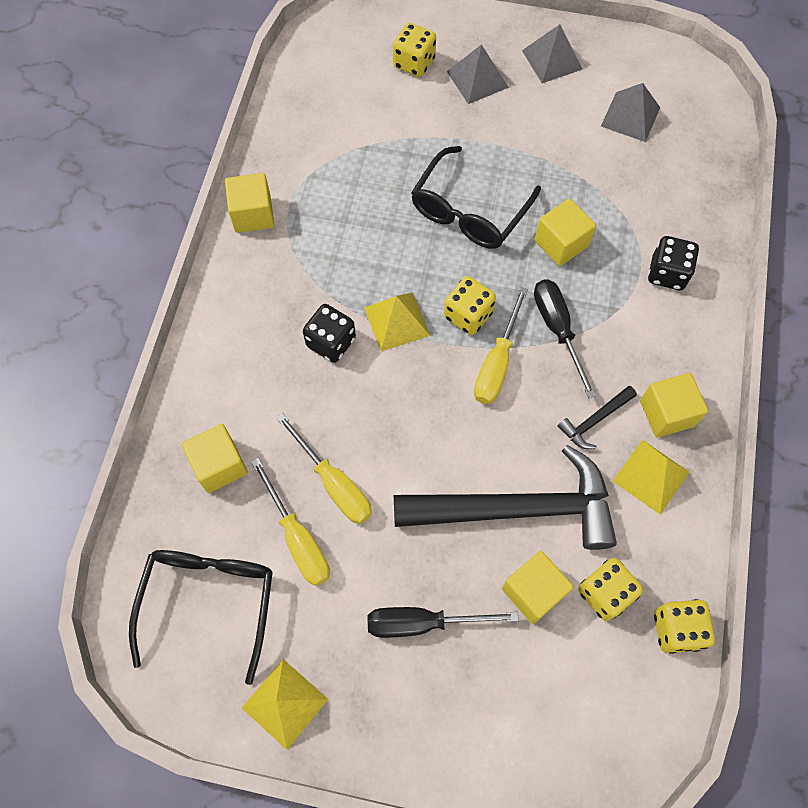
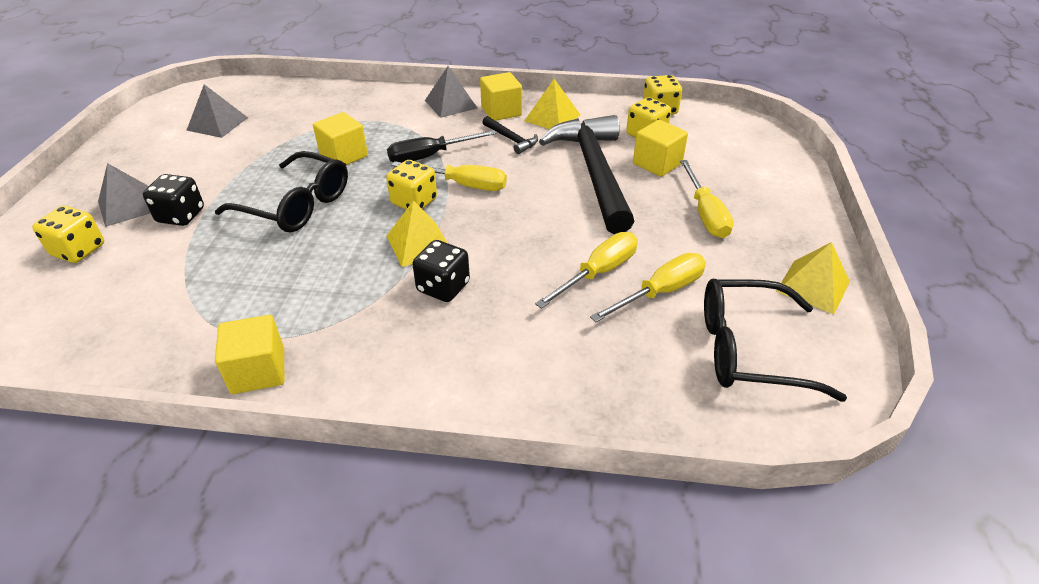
camera: 95 degrees left, 25 degrees down
yellow cube [181,424,248,493] -> none
black screwdriver [368,607,519,638] -> yellow screwdriver [680,160,734,238]
grey pyramid [522,24,582,83] -> grey pyramid moved to [425,66,477,118]
black dice [648,236,699,290] -> black dice moved to [143,174,204,226]

